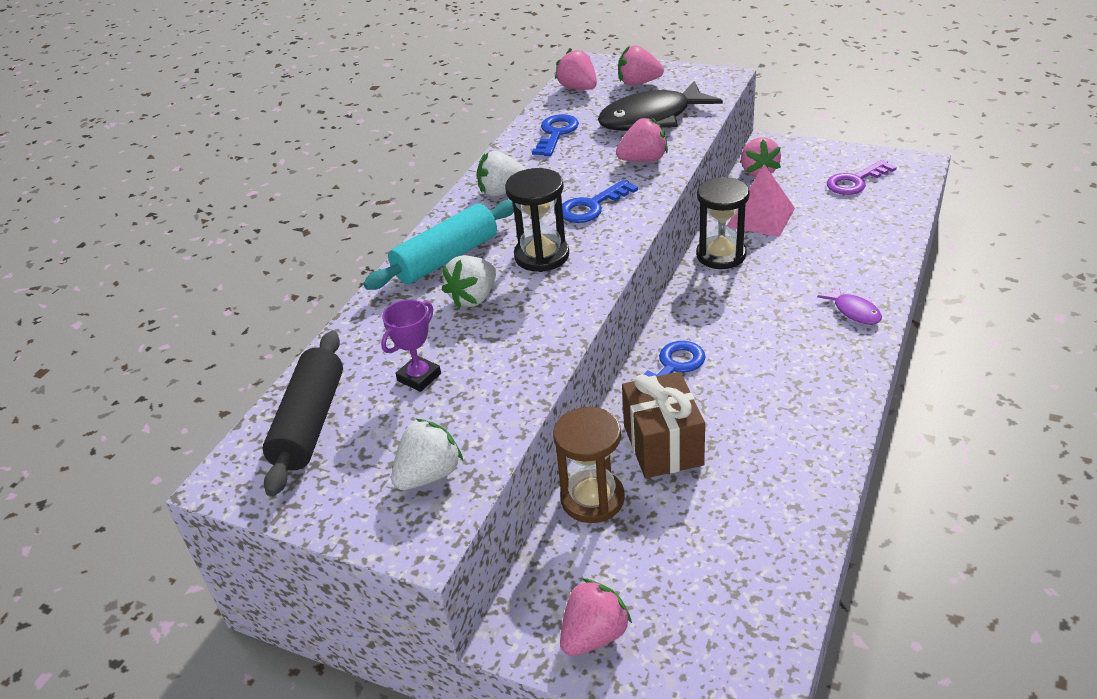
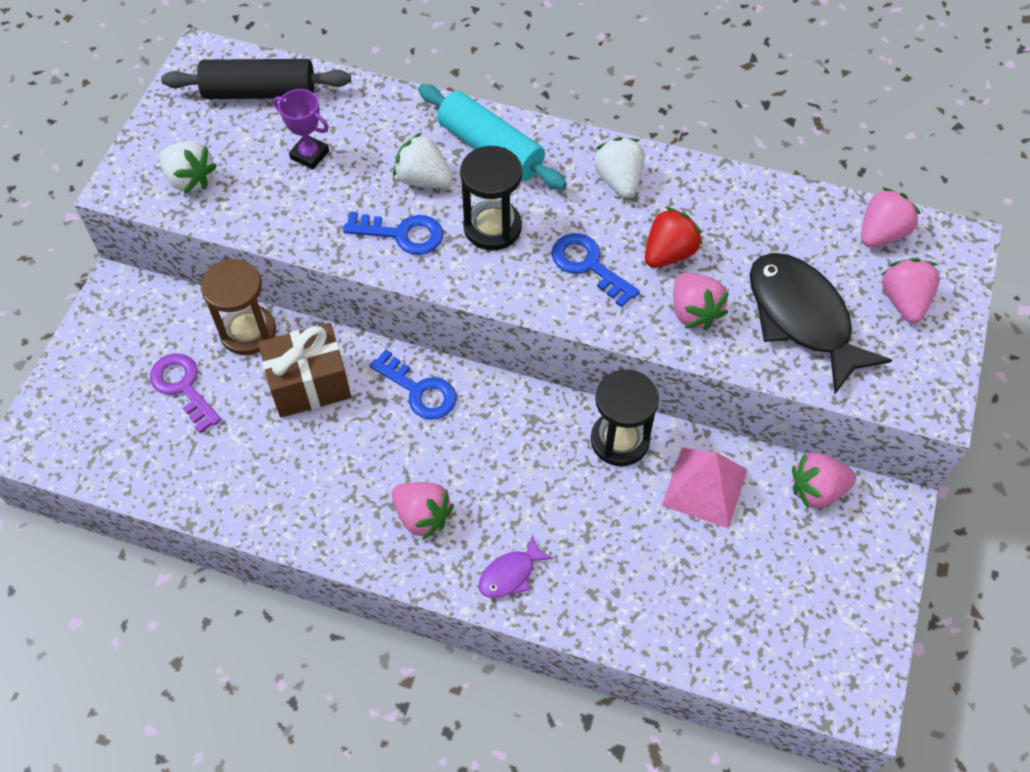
camera: 80 degrees right, 20 degrees up
blue key [532,114,579,156] -> blue key moved to [343,211,443,255]
pink strawberry [560,578,632,656] -> pink strawberry moved to [392,482,454,540]
purple key [827,160,897,195] -> purple key moved to [150,353,221,433]
none -> red strawberry [645,207,702,268]

